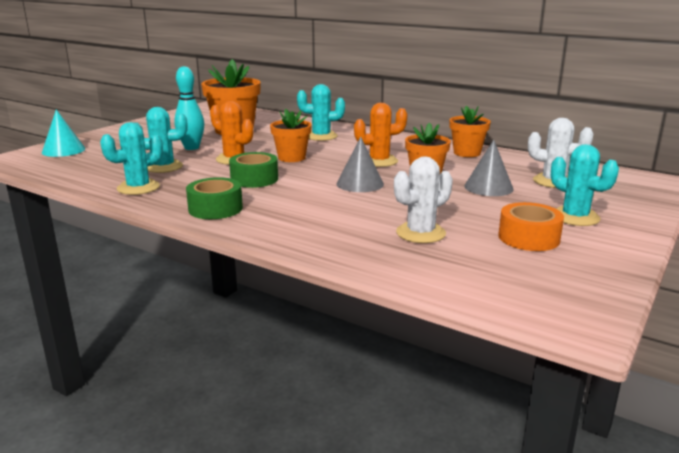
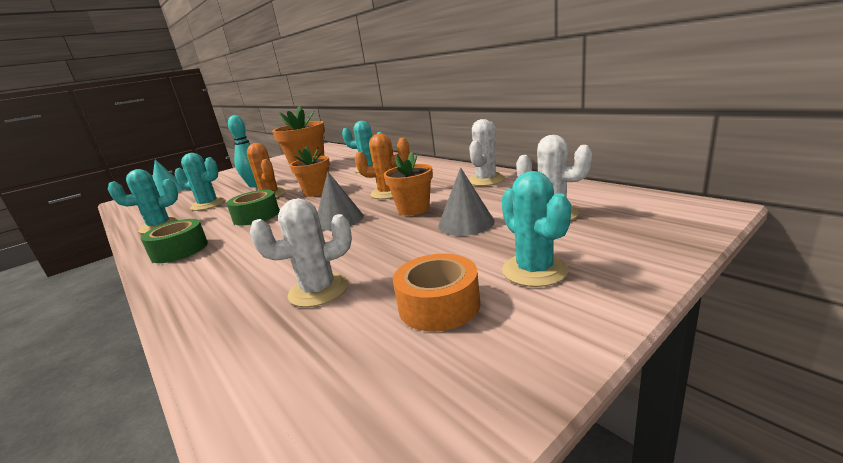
camera: 20 degrees right, 0 degrees up
orange flower pot [449,105,491,157] -> white cactus [469,119,505,186]

